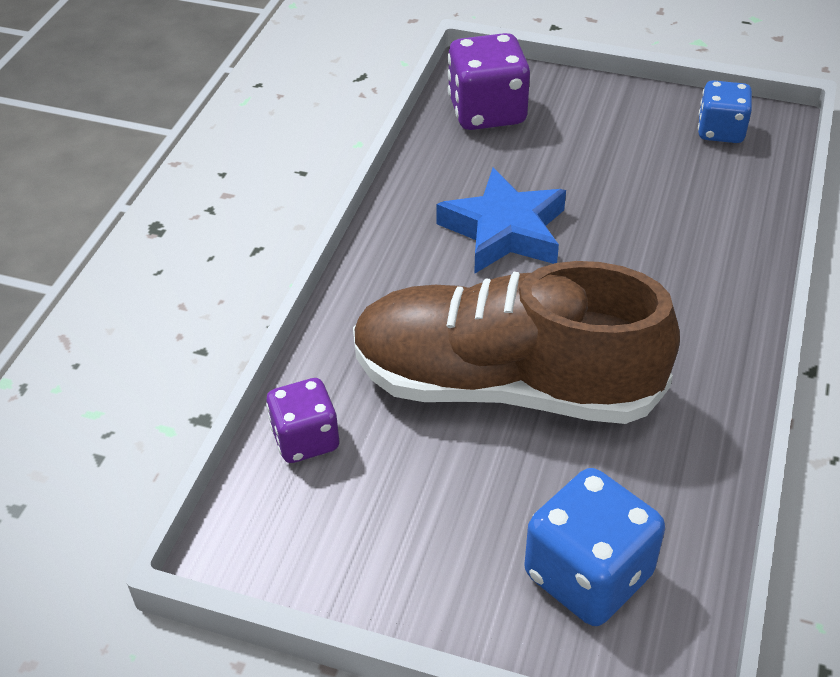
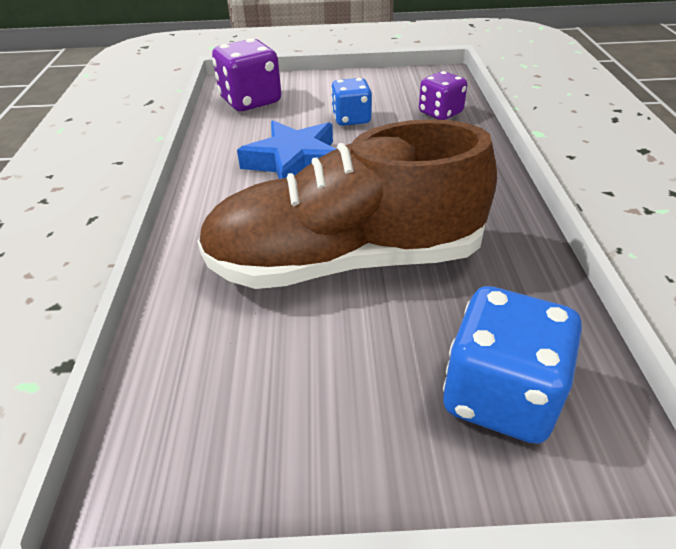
camera: 20 degrees left, 5 degrees down
purple dice [266,378,339,463] -> purple dice moved to [419,71,467,120]
blue dice [698,80,752,143] -> blue dice moved to [331,78,372,126]

